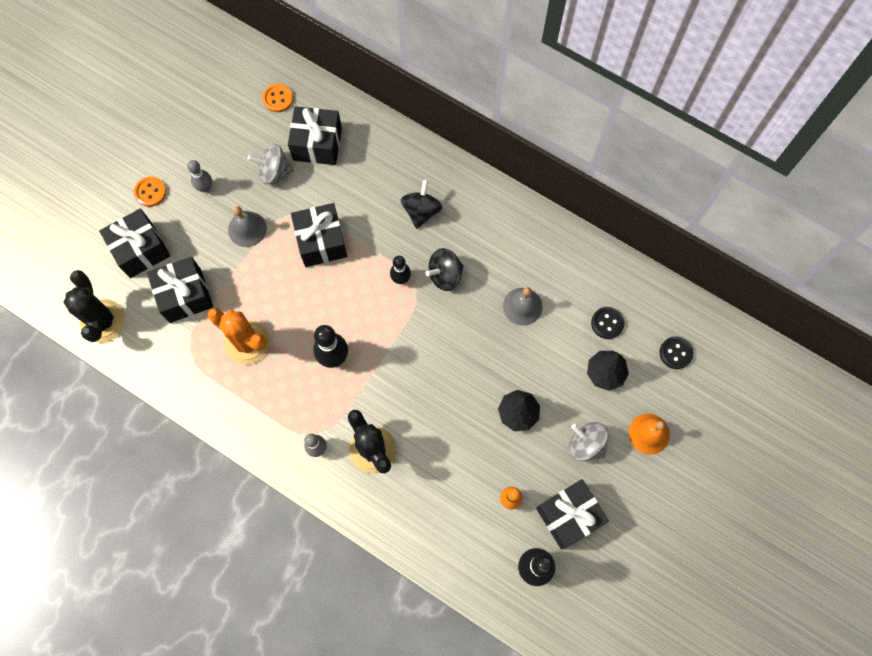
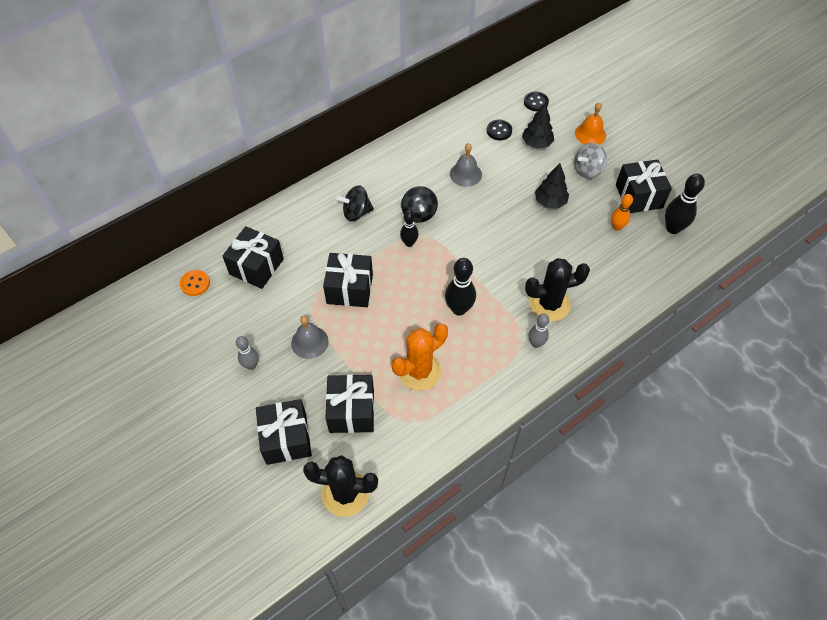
camera: 70 degrees left, 15 degrees down
orange button [134,177,166,207] -> none
grey spinning top [248,144,294,184] -> none
black spinning top [401,179,442,229] -> black spinning top turned 45 degrees counterclockwise [336,185,374,221]

